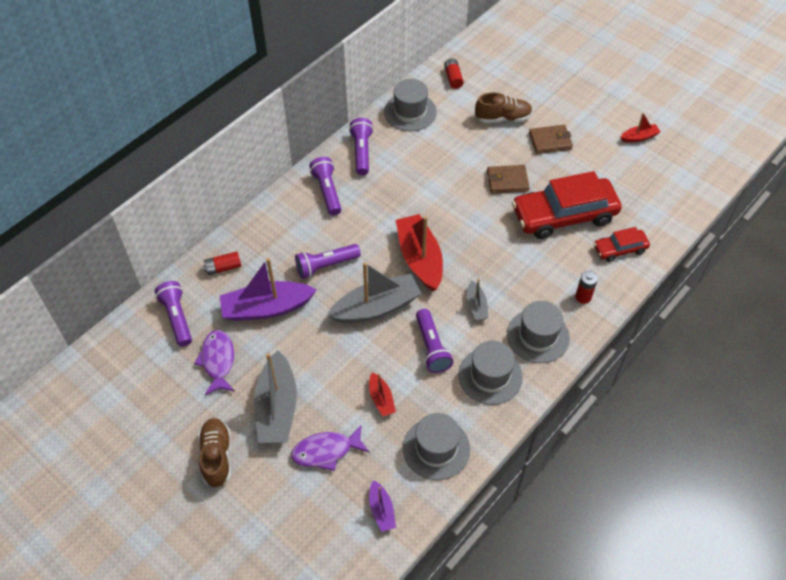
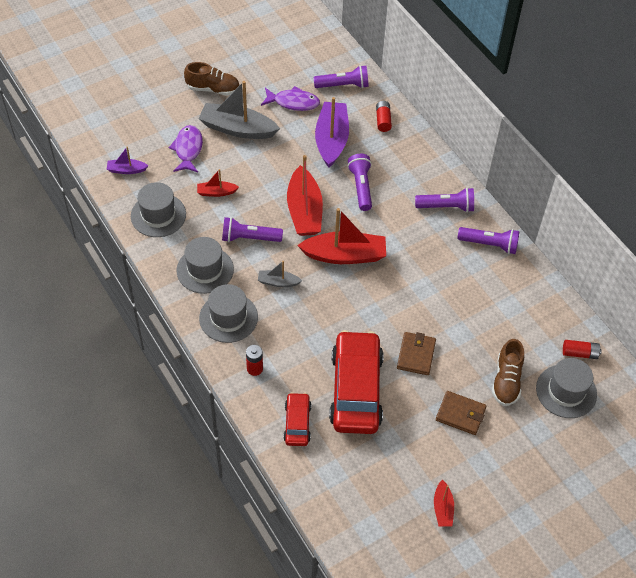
camera: 105 degrees right, 0 degrees up
grey boat [327,262,422,323] -> red boat [287,155,323,236]
grey hat [384,79,437,131] -> grey hat moved to [536,358,597,418]
brown wallet [529,125,573,154] -> brown wallet turned 75 degrees counterclockwise [436,391,487,435]

